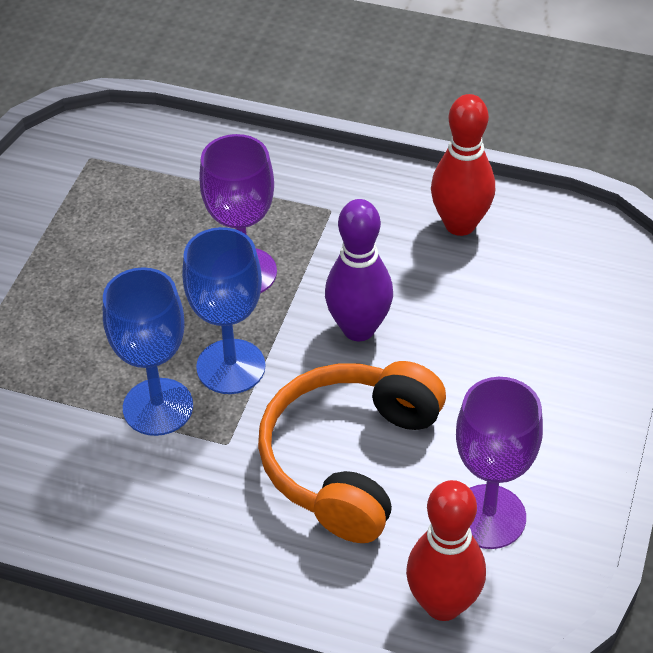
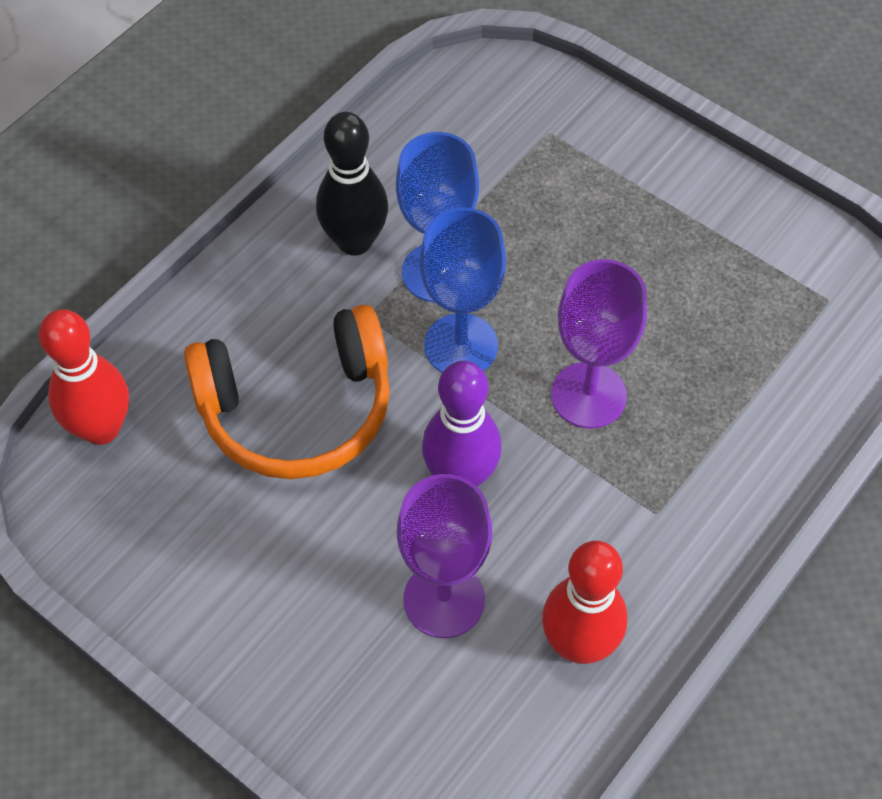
camera: 110 degrees right, 10 degrees up
orange headphones [258,361,446,543] -> orange headphones turned 120 degrees clockwise [184,305,390,479]
purple goblet [456,377,543,549] -> purple goblet moved to [397,474,492,638]
none -> black bowling pin [316,112,388,256]

